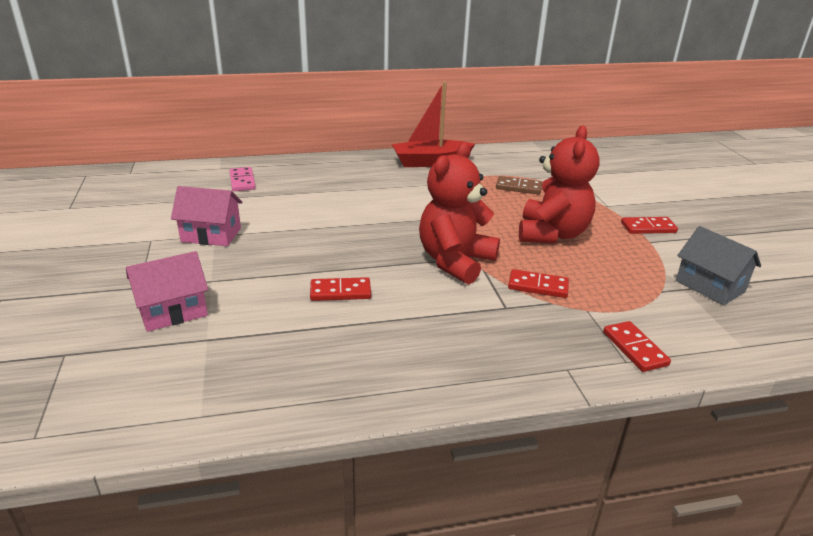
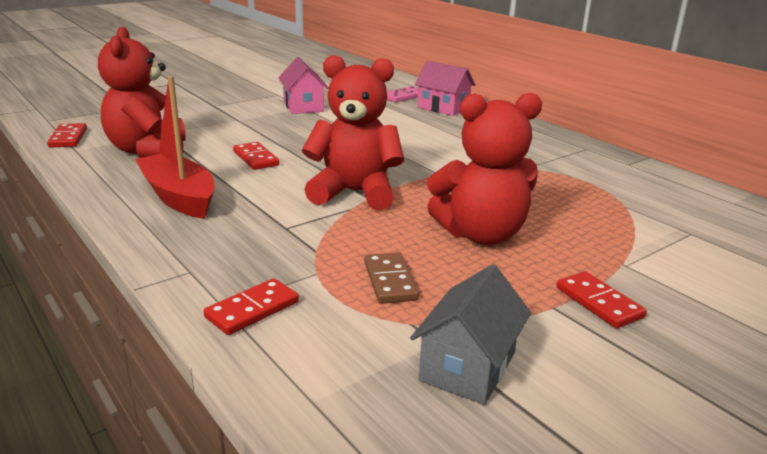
camera: 65 degrees right, 5 degrees down
pink house [126,251,208,332] -> pink house moved to [415,61,475,116]
red boat [392,82,475,167] -> red boat moved to [135,76,215,219]
brown domino [496,176,542,194] -> brown domino moved to [364,252,419,304]
red domino [508,269,569,298] -> red domino moved to [47,123,87,148]
none -> red teddy bear [98,27,186,158]

